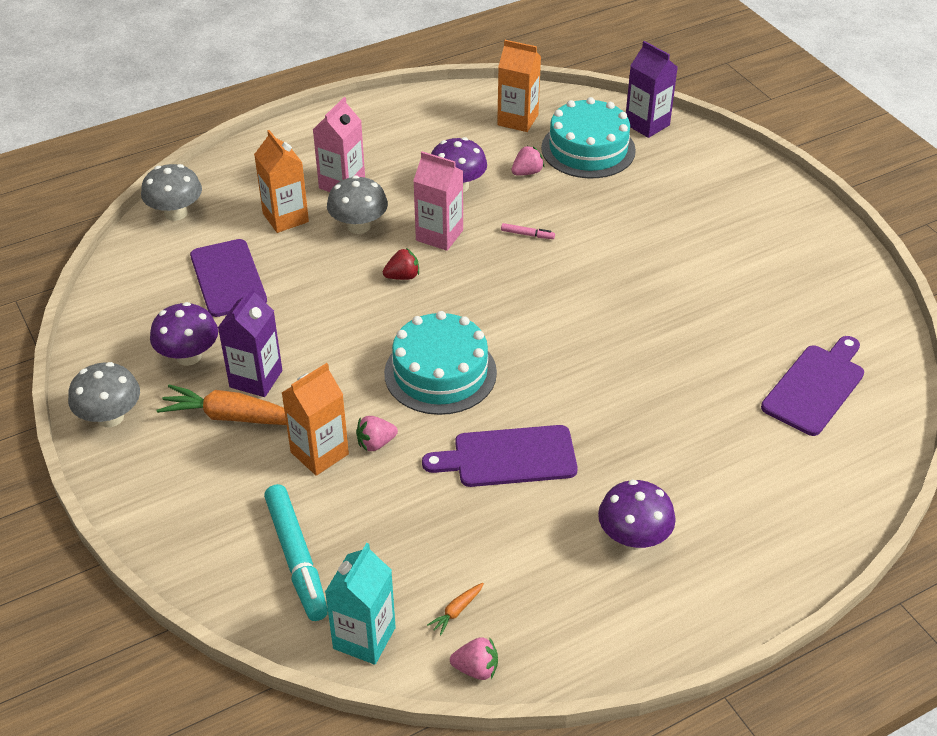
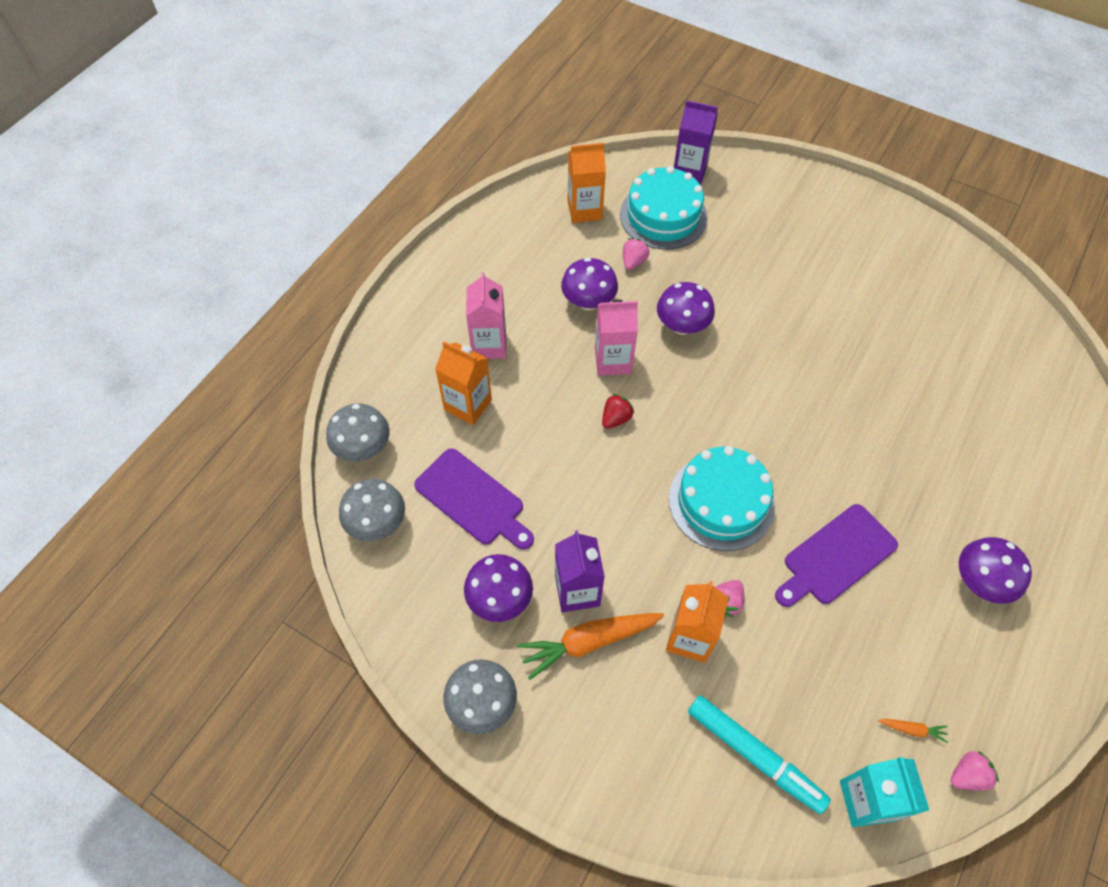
camera: 30 degrees left, 15 degrees up
grey mushroom [327,175,388,234] -> grey mushroom moved to [339,479,405,542]
orange carrot [427,583,484,635] -> orange carrot turned 90 degrees counterclockwise [878,719,948,743]
pink marker [501,223,555,239] -> purple mushroom [657,282,715,335]
purple cutting board [761,336,864,436] -> none

